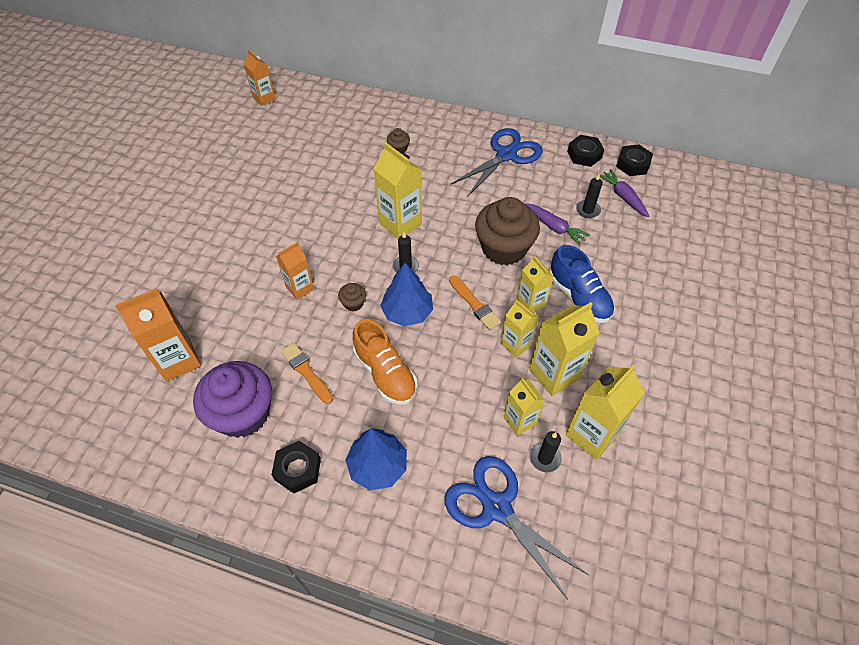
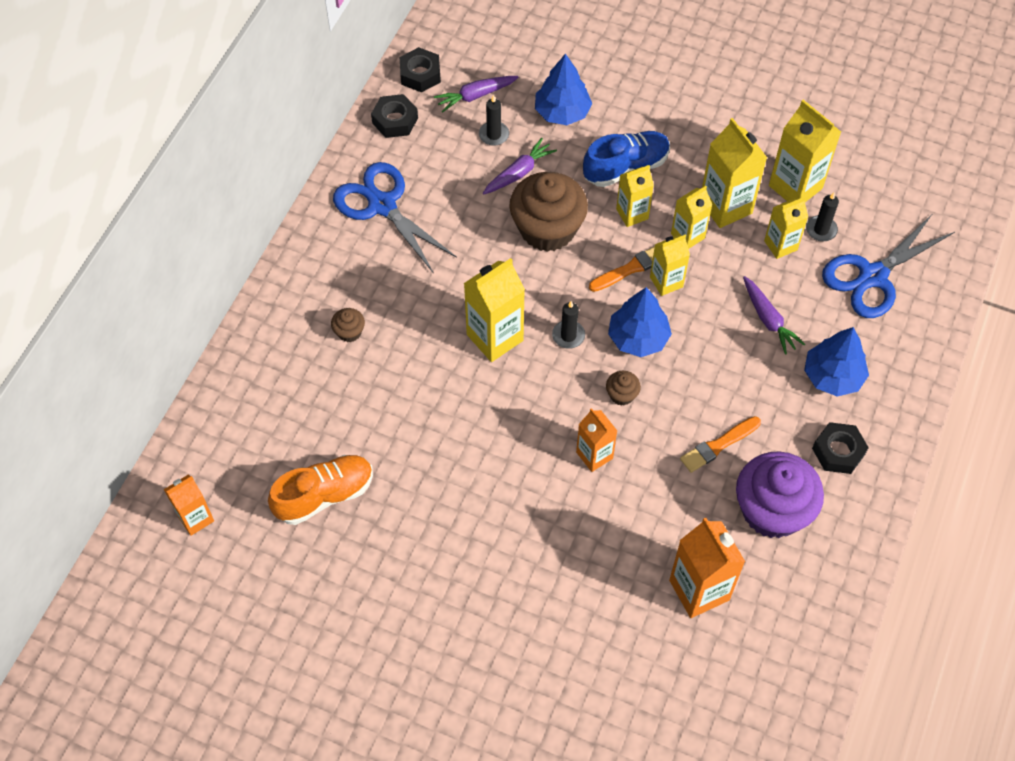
camera: 85 degrees left, 5 degrees up
orange shoe [353,319,417,405] -> orange shoe moved to [268,455,373,525]
none -> blue tree [535,53,592,125]
none -> yellow carton [650,235,690,296]
none -> purple carrot [743,276,805,355]

